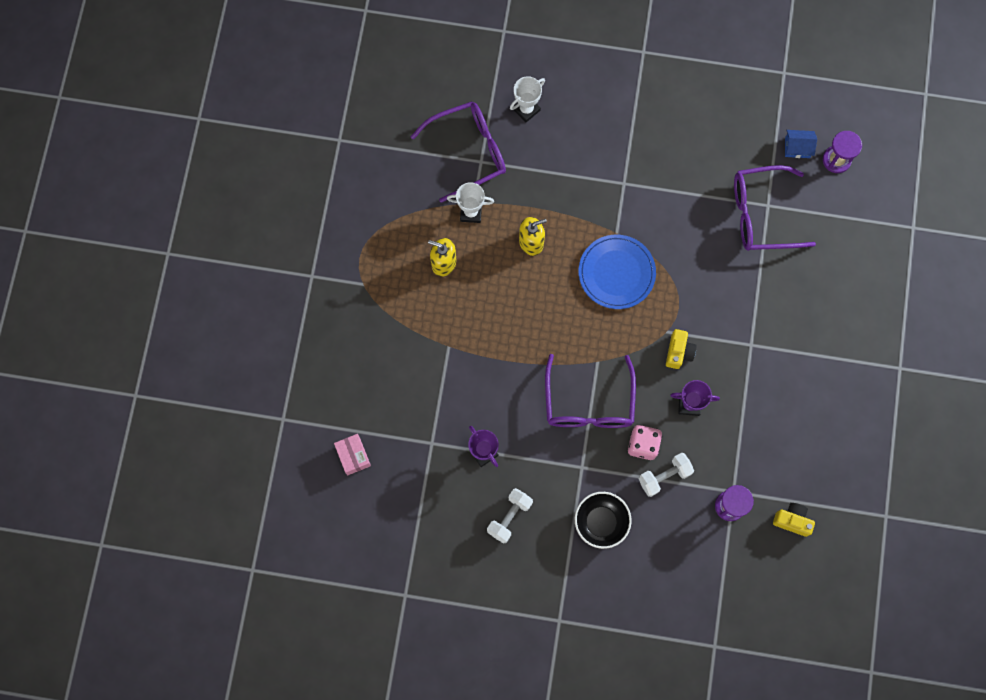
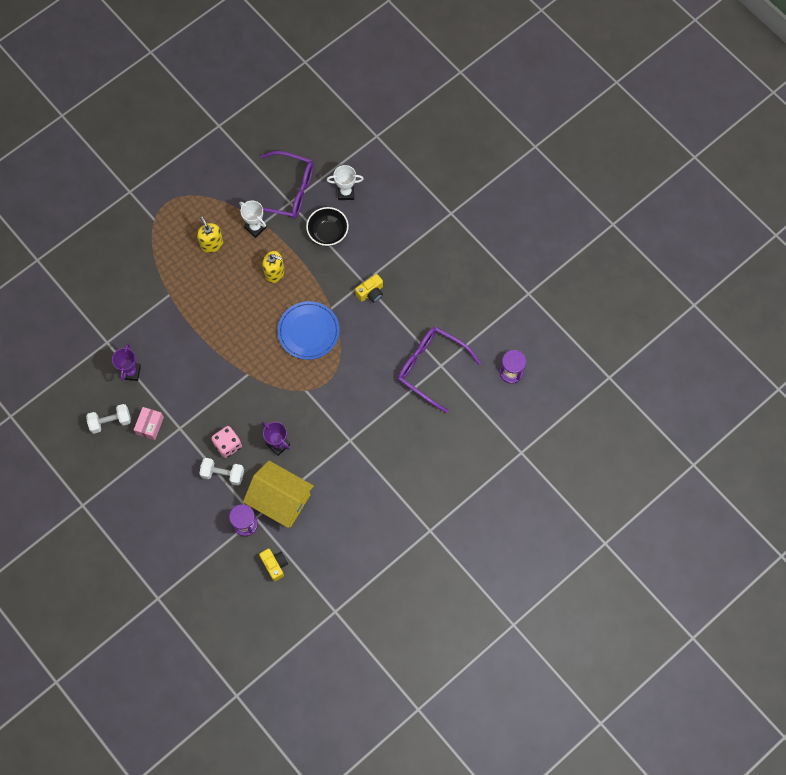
camera: 40 degrees right, 5 degrees down
pink box [334,434,371,475] -> pink box moved to [134,407,164,440]
purple glasses [545,354,636,428] -> none
black bowl [575,492,632,549] -> black bowl moved to [306,207,349,246]
yellow camera [666,329,697,369] -> yellow camera moved to [355,274,383,303]
blue house [785,130,817,158] -> none
none -> yellow house [243,461,314,528]

